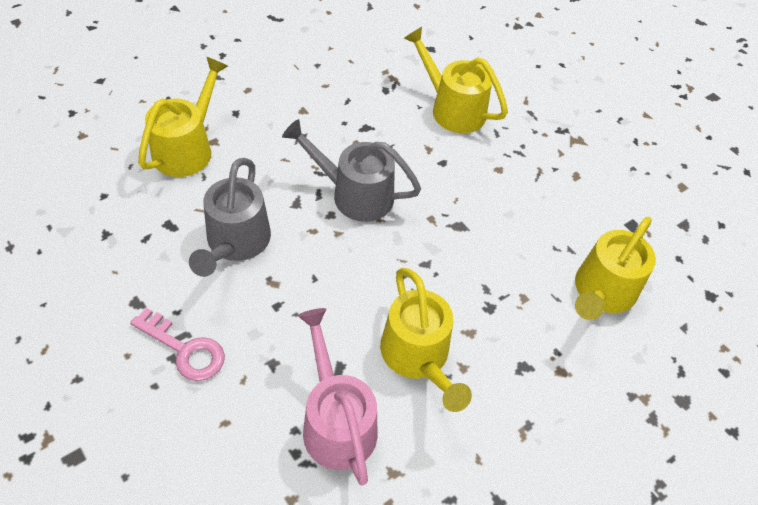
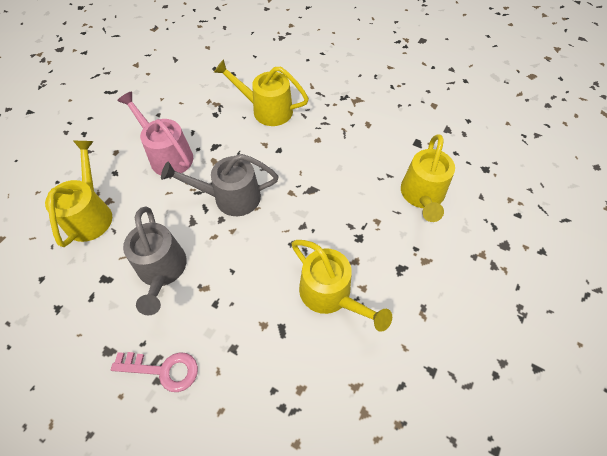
camera: 20 degrees left, 5 degrees up
pink watering can [298,308,377,485] -> pink watering can moved to [117,91,193,175]

